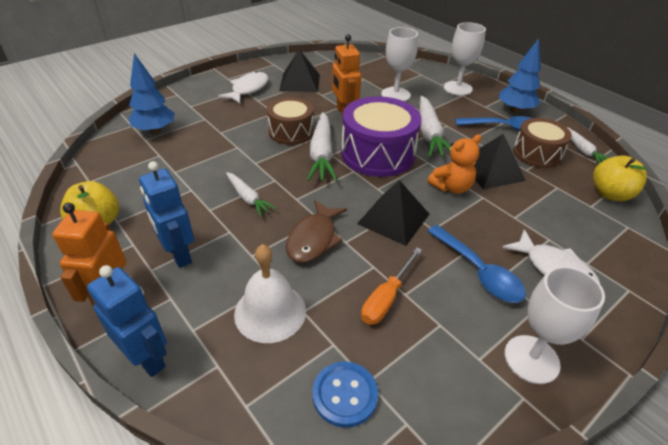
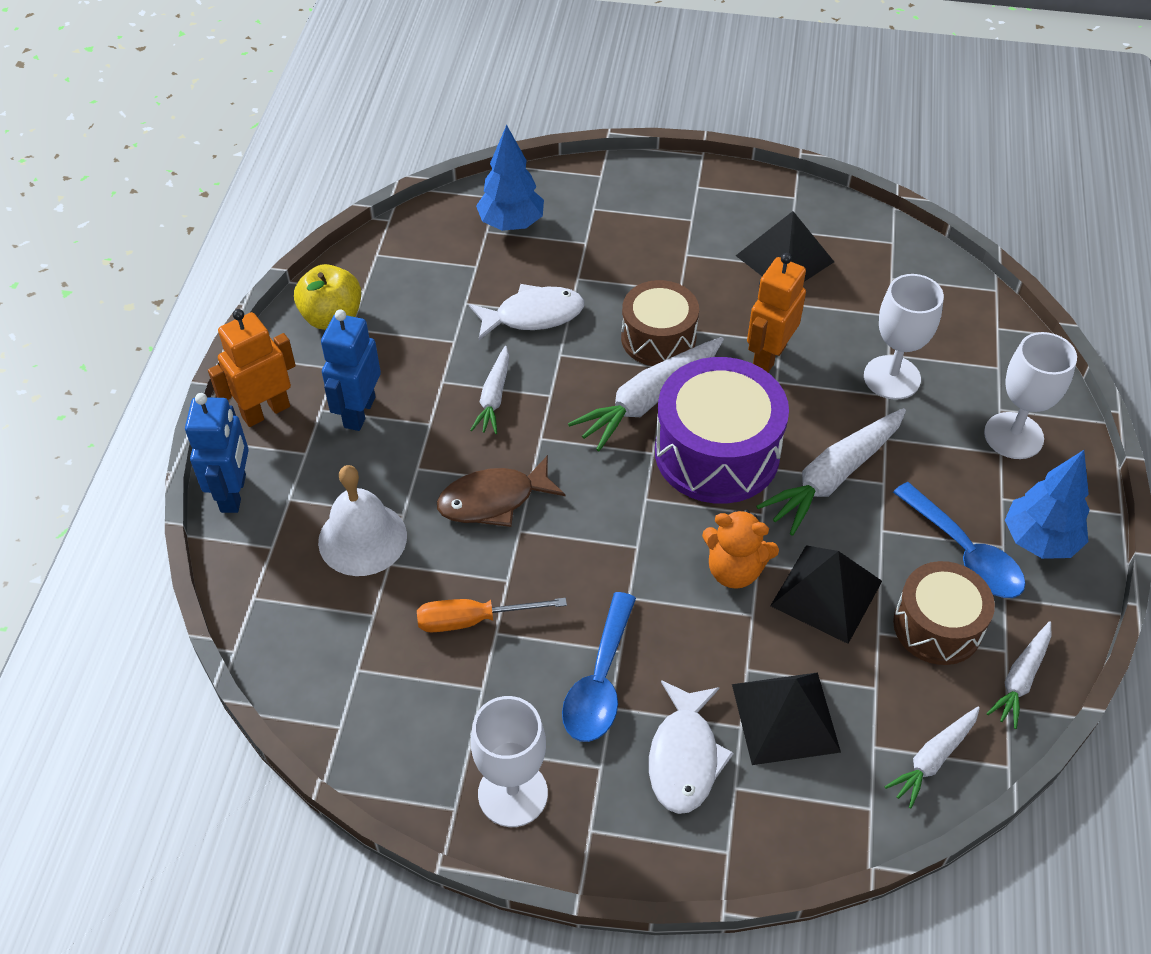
camera: 50 degrees right, 10 degrees up
white fish [218,71,269,104] -> white fish moved to [469,284,584,340]
blue button [313,362,378,428] -> none
black pyramid [357,180,430,246] -> black pyramid moved to [732,672,841,765]
yellow apple [593,155,647,201] -> white carrot [885,707,980,809]

